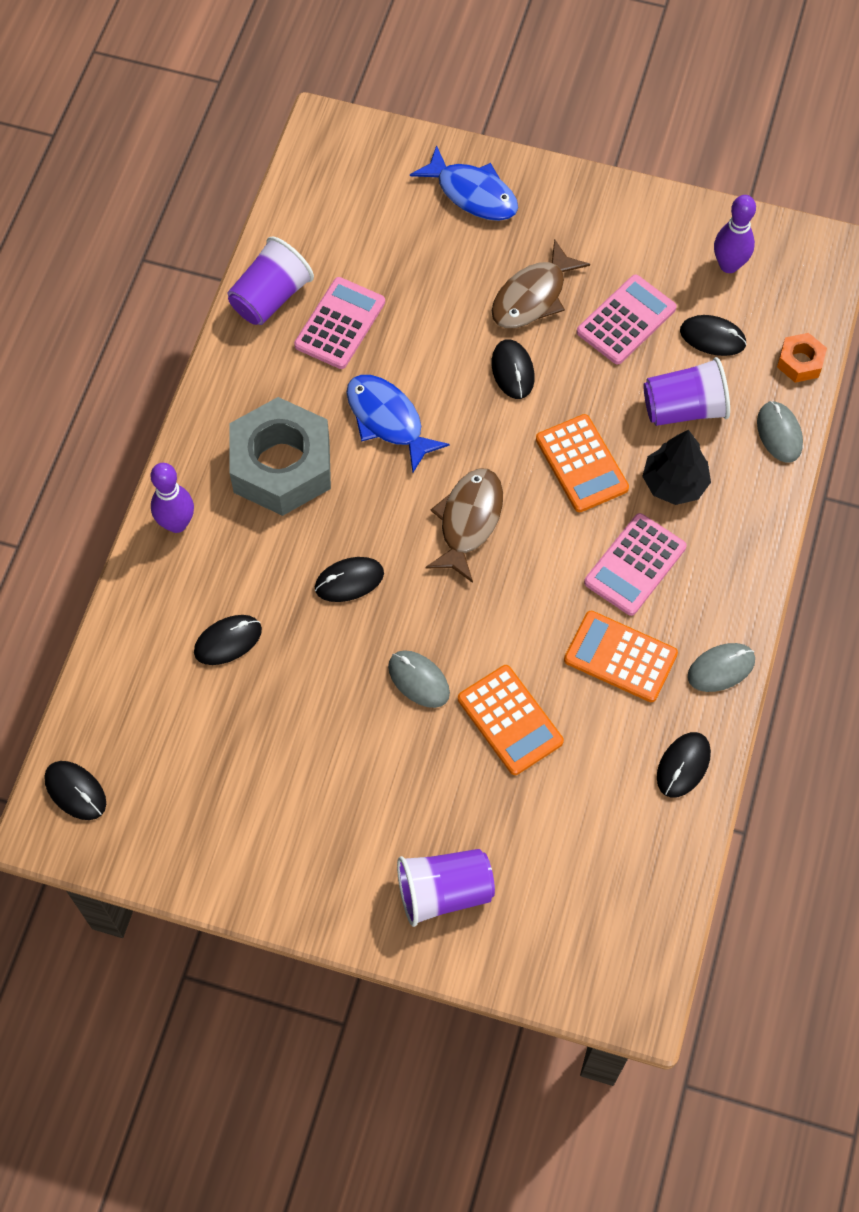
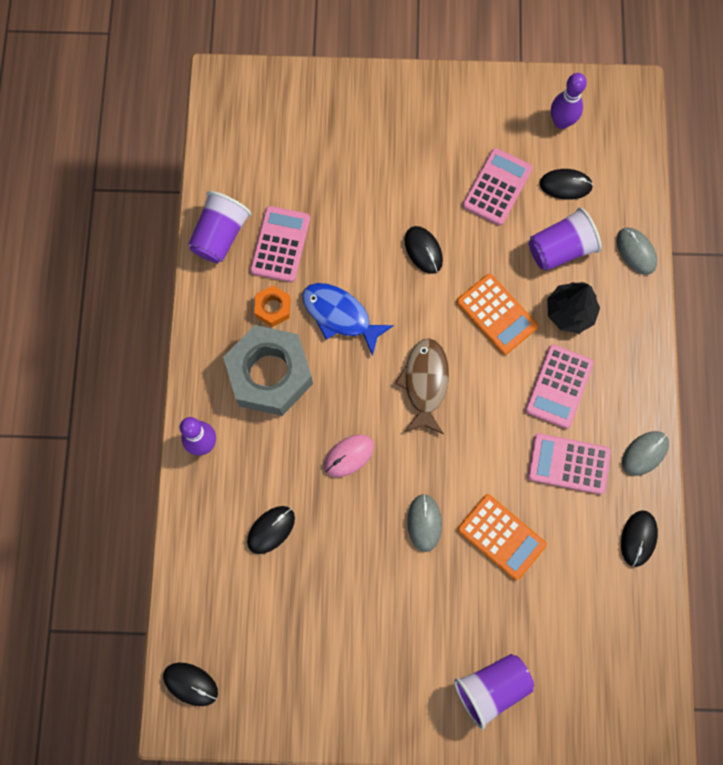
camera: 15 degrees left, 10 degrees up
black mouse [315,557,384,602] -> pink mouse [324,435,374,477]
grey mouse [388,650,450,708] -> grey mouse turned 60 degrees clockwise [407,494,442,552]
blue fish [410,145,518,221] -> none
brown fish [492,239,590,328] -> none
orange calculator [564,610,678,702] -> pink calculator [528,433,611,494]
orange nut [777,333,827,383] -> orange nut moved to [254,285,291,327]

